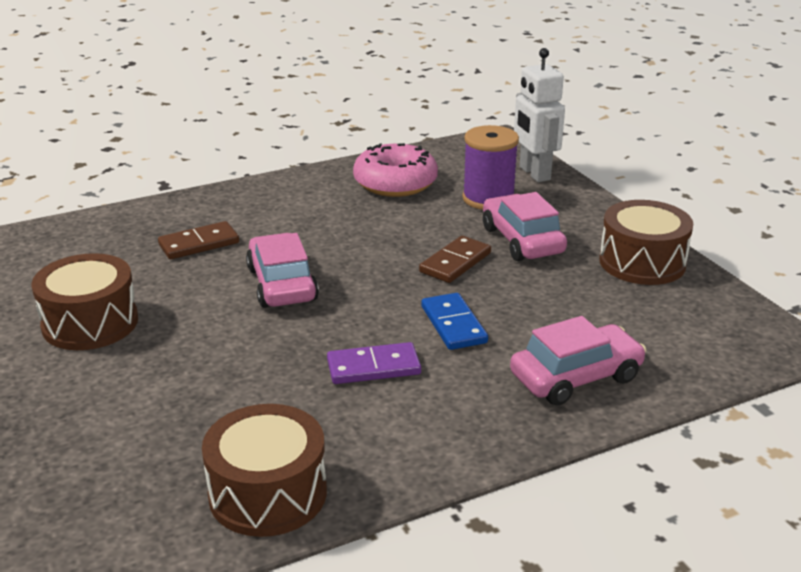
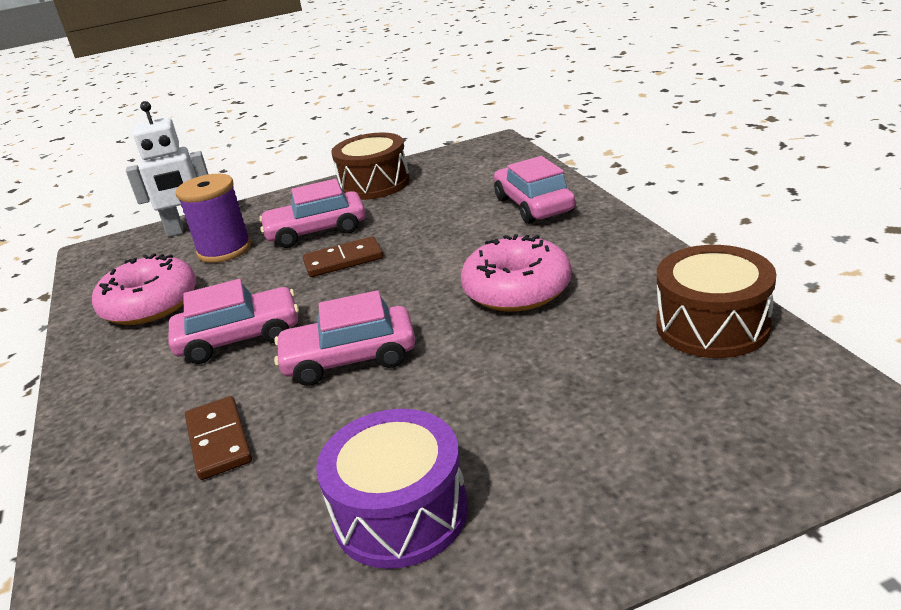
camera: 80 degrees left, 0 degrees up
brown drum [32,253,138,350] -> purple drum [316,409,468,569]
purple domino [327,342,421,384] -> pink donut [461,234,571,312]
brown domino [419,236,491,283] -> brown domino turned 60 degrees counterclockwise [303,236,383,277]
blue domino [422,293,488,350] -> none
none -> pink car [168,279,299,364]

